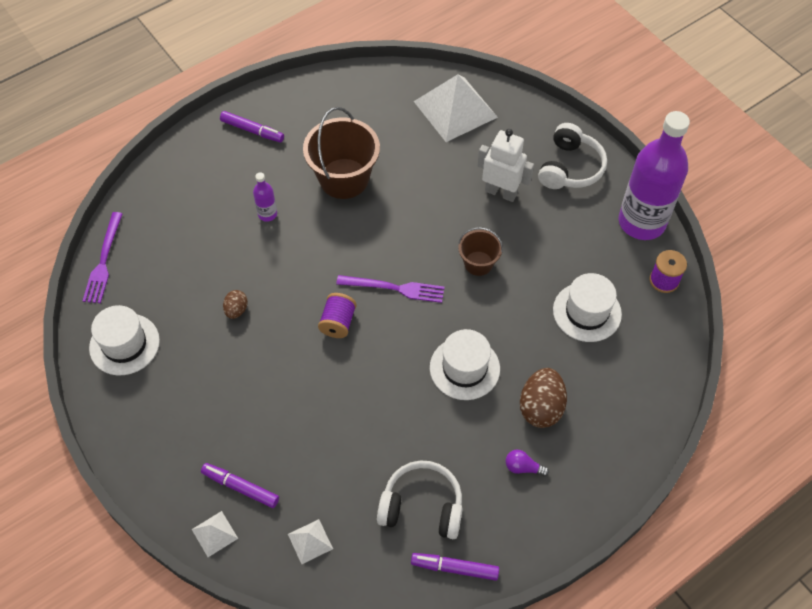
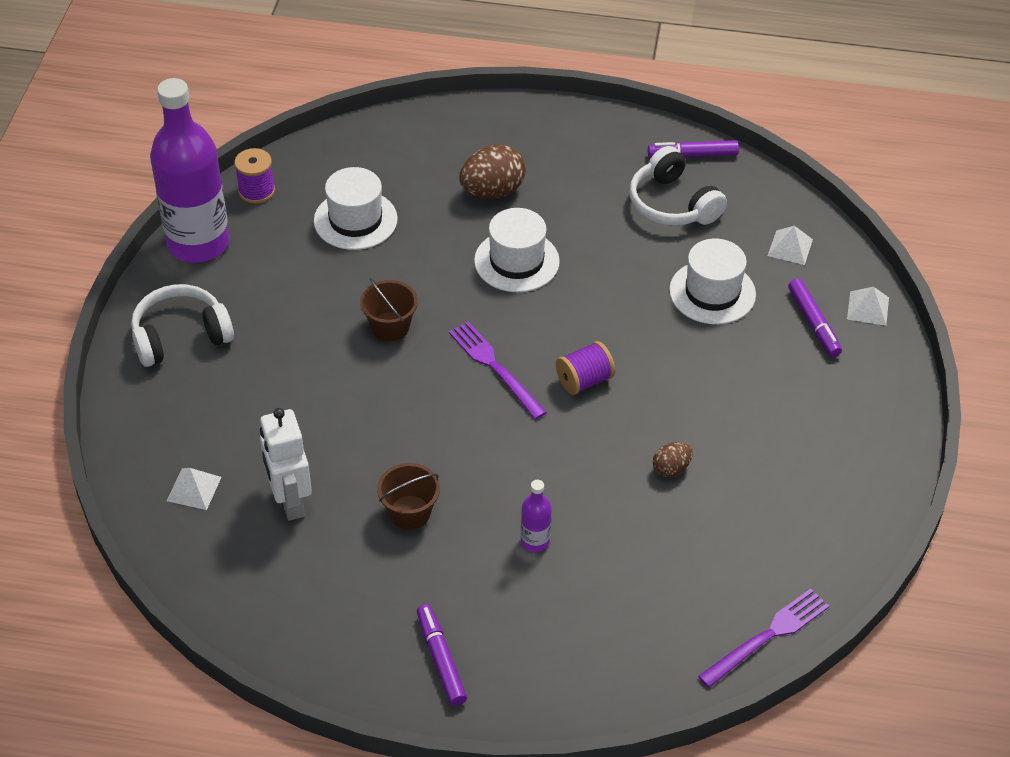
camera: 135 degrees left, 10 degrees down
white hat [89,305,160,375] -> white hat moved to [669,239,756,324]
brown bucket [303,107,380,199] -> brown bucket [377,463,440,530], size x0.55
purple marker [411,553,499,581] -> purple marker turned 120 degrees clockwise [648,140,739,158]
white pyramid [414,74,498,142] -> white pyramid [167,468,221,510], size x0.44
white robot [477,129,534,202] -> white robot moved to [260,408,312,521]
purple light bulb [506,450,549,476] -> none

